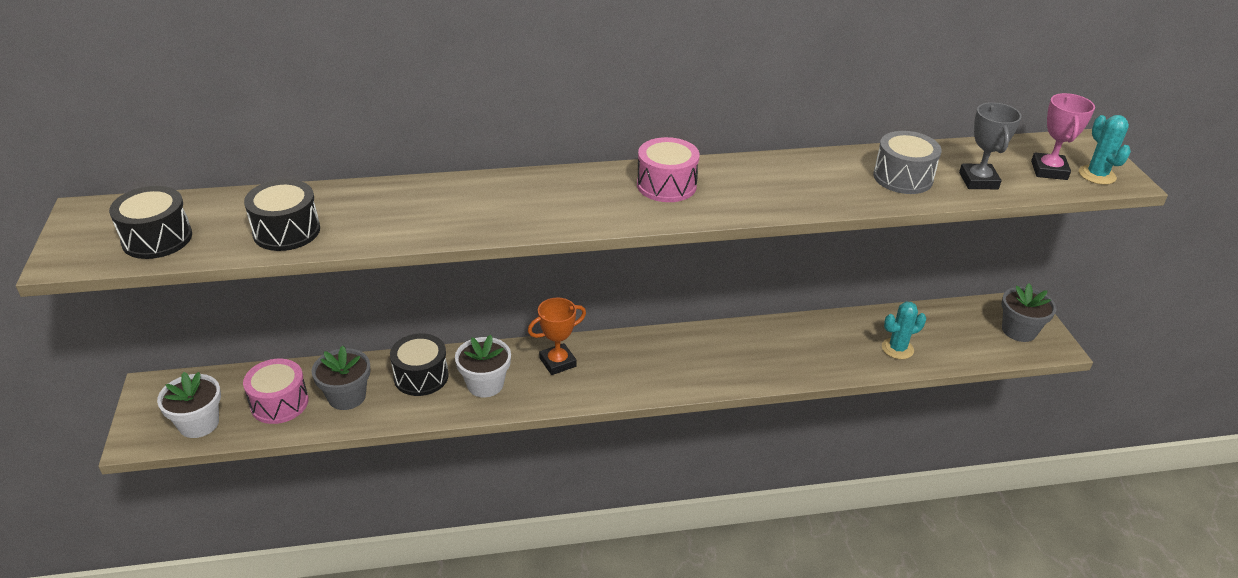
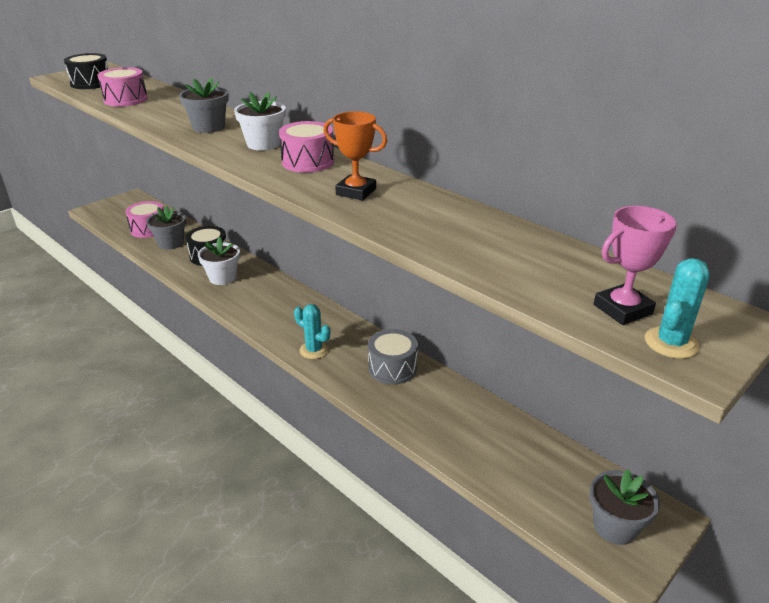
camera: 55 degrees right, 5 degrees down
white flower pot [157,372,221,438] -> white flower pot moved to [234,92,286,150]
black drum [244,179,320,251] -> pink drum [97,67,148,107]
orange trophy [528,298,586,375] -> orange trophy moved to [323,111,387,200]
grey drum [873,131,942,194] -> grey drum moved to [368,329,418,384]
turquoise cactus [882,301,926,359] -> turquoise cactus moved to [294,304,330,359]
grey trophy [959,102,1022,189] -> none
none -> grey flower pot [179,77,229,133]

